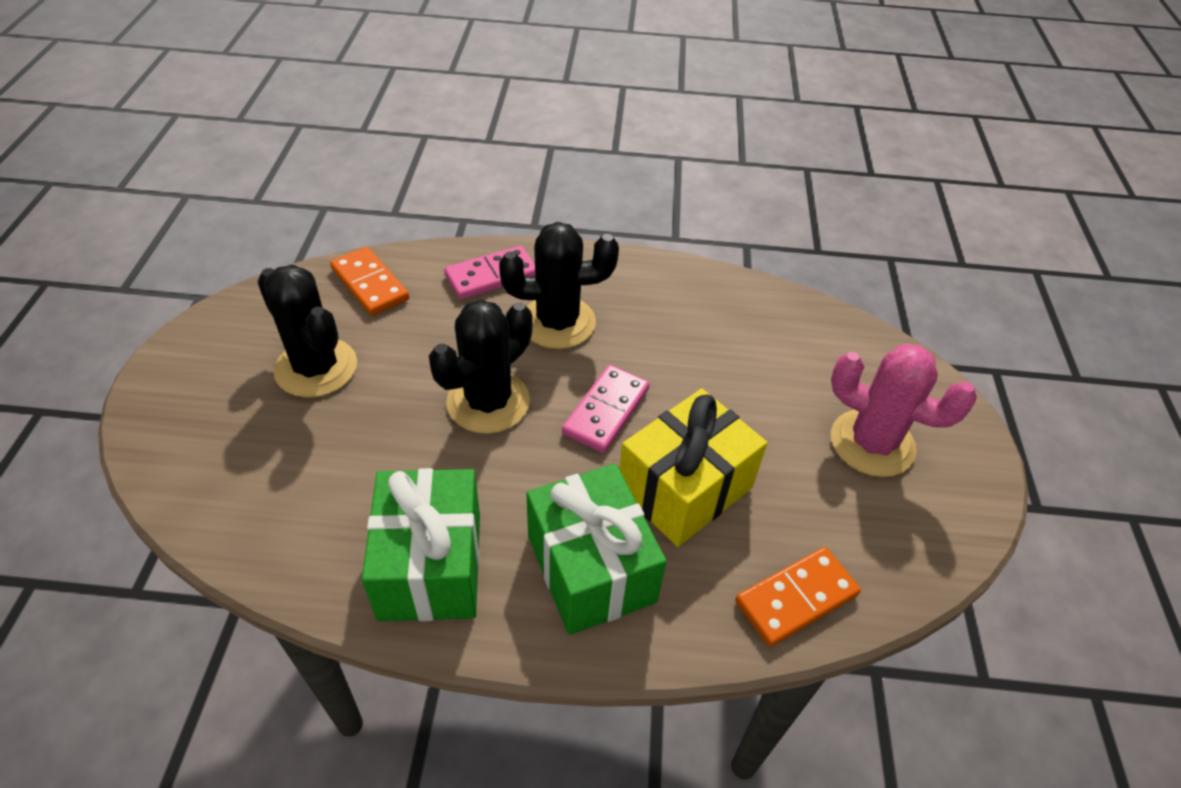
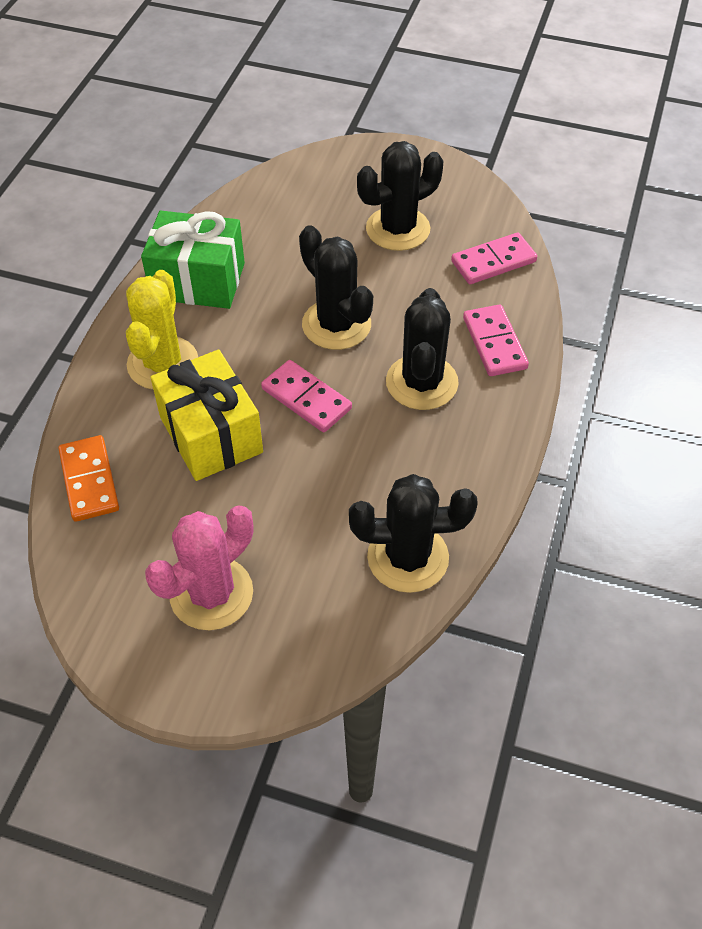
camera: 105 degrees right, 5 degrees up
orange domino [330,247,409,316] -> pink domino [451,232,537,284]
green gift [527,464,667,635] -> yellow cactus [126,270,198,390]
none -> black cactus [349,474,478,593]

